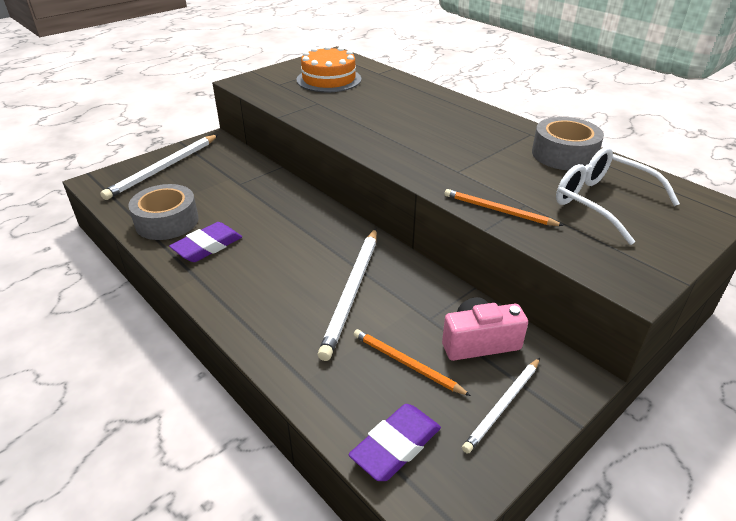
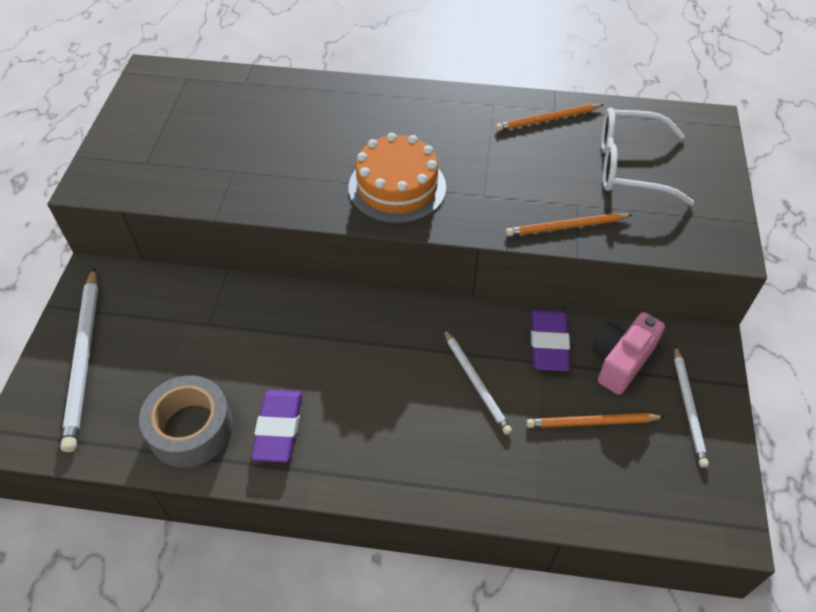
camera: 40 degrees left, 15 degrees up
orange cake [297,45,361,92] -> orange cake moved to [349,133,446,224]
white pencil [318,229,377,361] -> white pencil [444,329,512,435], size x0.60
purple eraser [349,404,441,481] -> purple eraser moved to [531,310,570,371]
grey tape [532,117,604,171] -> orange pencil [496,104,603,131]

